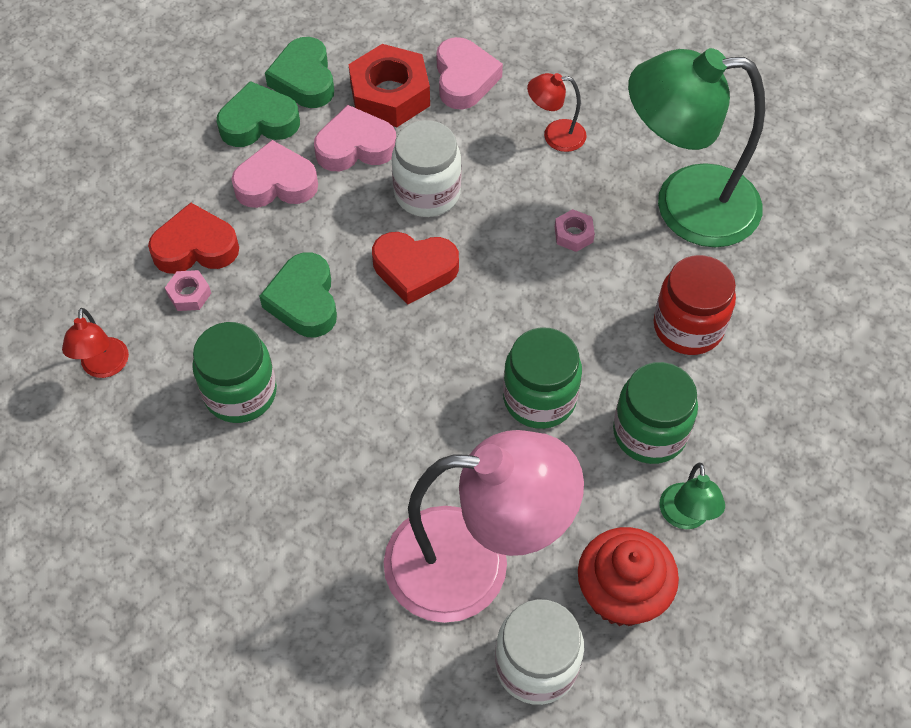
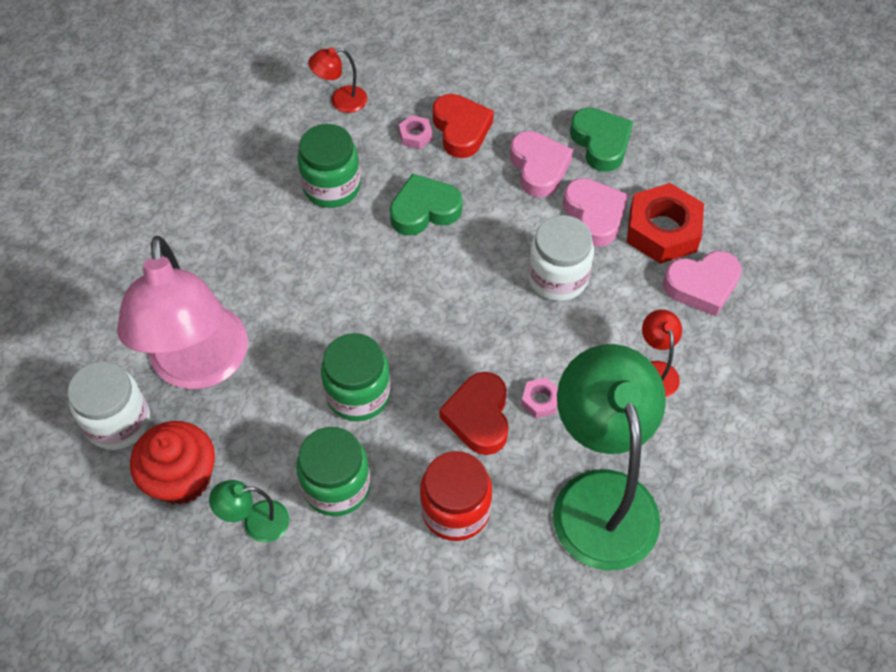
camera: 80 degrees right, 0 degrees up
green heart [265,37,334,108] -> none
red heart [372,232,459,305] -> red heart moved to [439,372,509,455]

